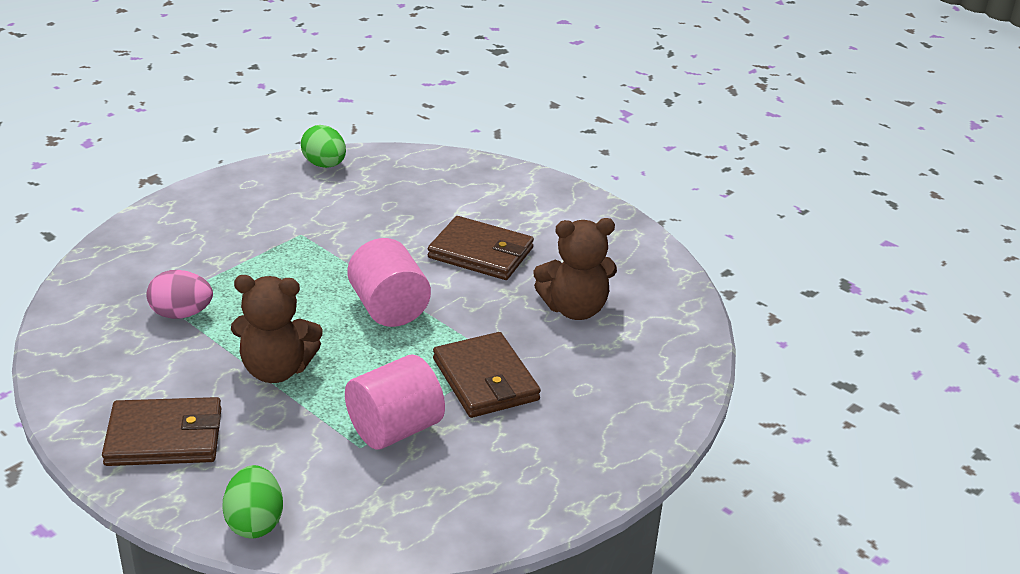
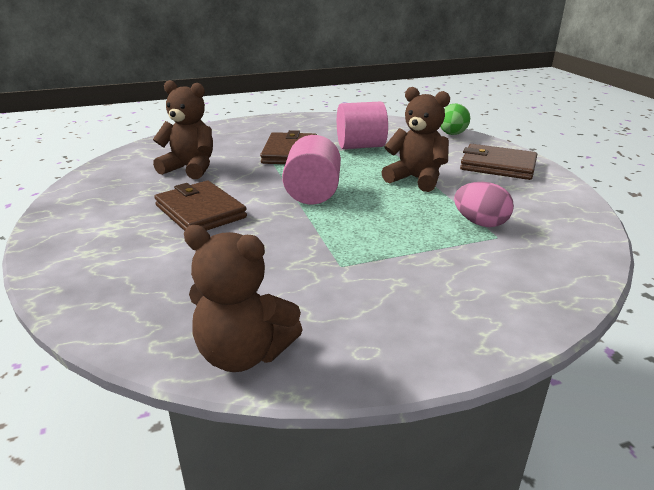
camera: 150 degrees left, 5 degrees down
green egg [301,125,346,168] -> brown teddy bear [184,225,303,372]

